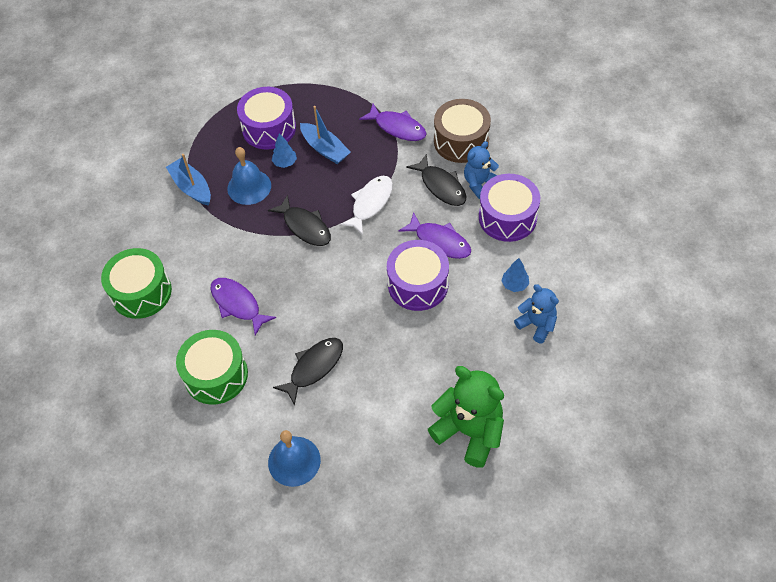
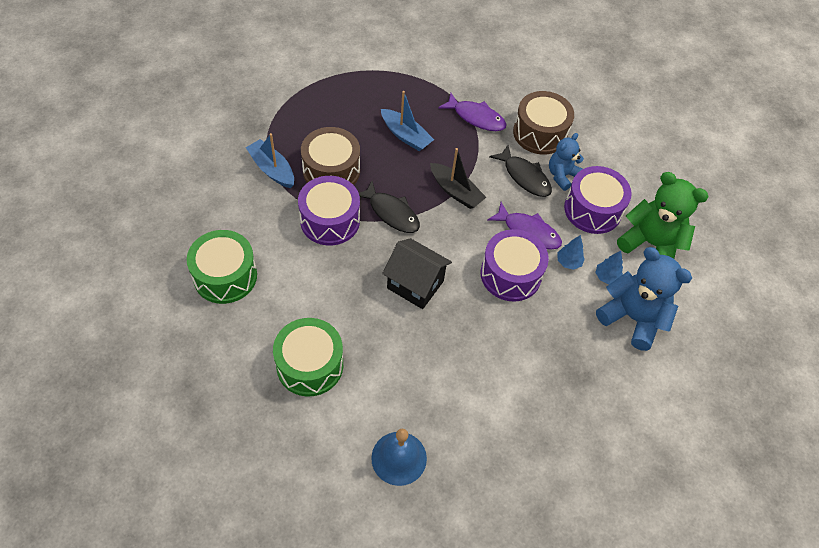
camera: 10 degrees left, 0 degrees up
purple fish [210,278,276,336] -> none
blue bell [227,147,271,205] -> brown drum [301,127,360,185]
purple drum [237,87,296,150] -> purple drum moved to [298,176,360,246]
blue tree [272,134,297,168] -> blue tree moved to [557,235,585,270]
black fish [273,338,343,406] -> none
white fish [340,176,393,235] -> black boat [430,148,486,209]
green teddy bear [428,366,504,468] -> green teddy bear moved to [617,172,709,259]
blue teddy bear [514,284,559,343] -> blue teddy bear [596,247,692,351], size x1.69
none -> black house [382,238,452,309]

